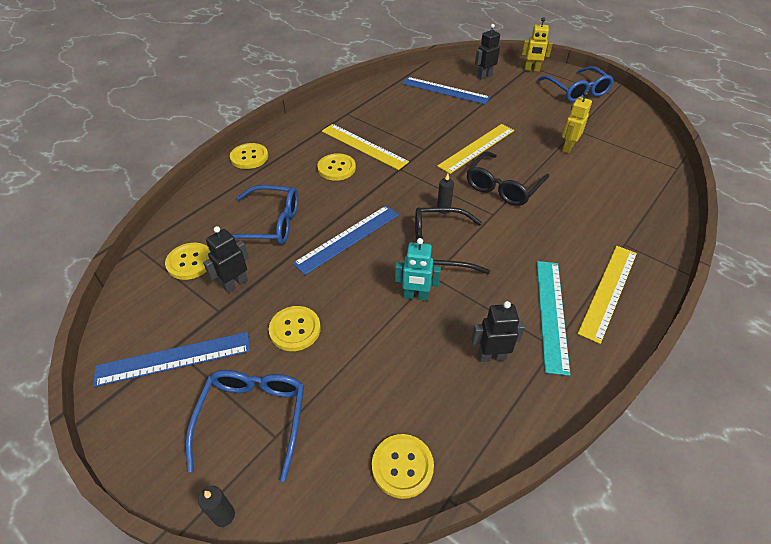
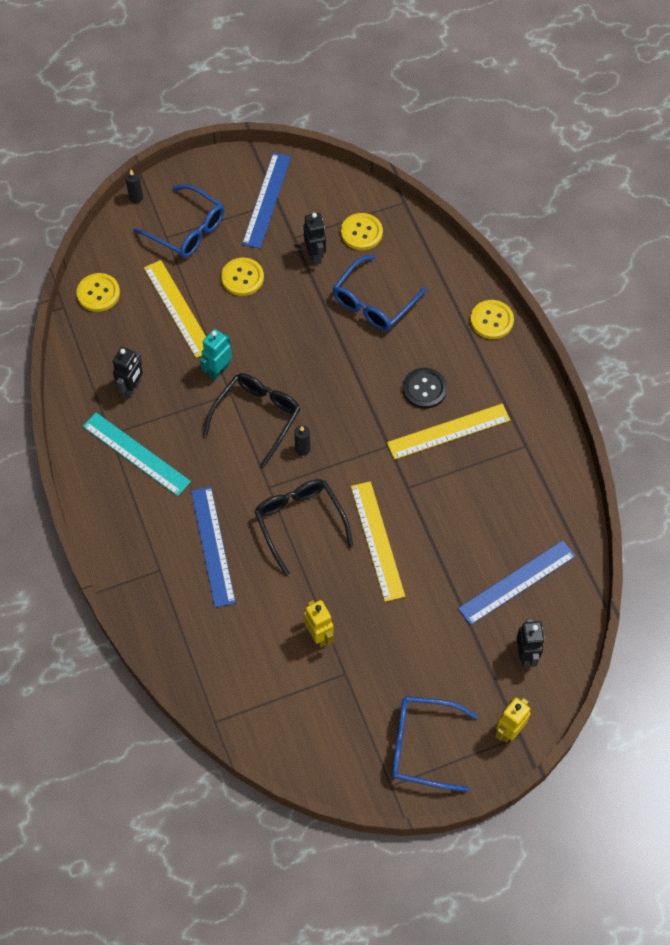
camera: 120 degrees right, 15 degrees up
blue ruler [293,205,399,275] -> blue ruler moved to [191,487,236,608]
yellow button [317,153,356,181] -> black button [403,368,447,409]
yellow ruler [577,246,637,344] -> yellow ruler moved to [144,260,206,358]

